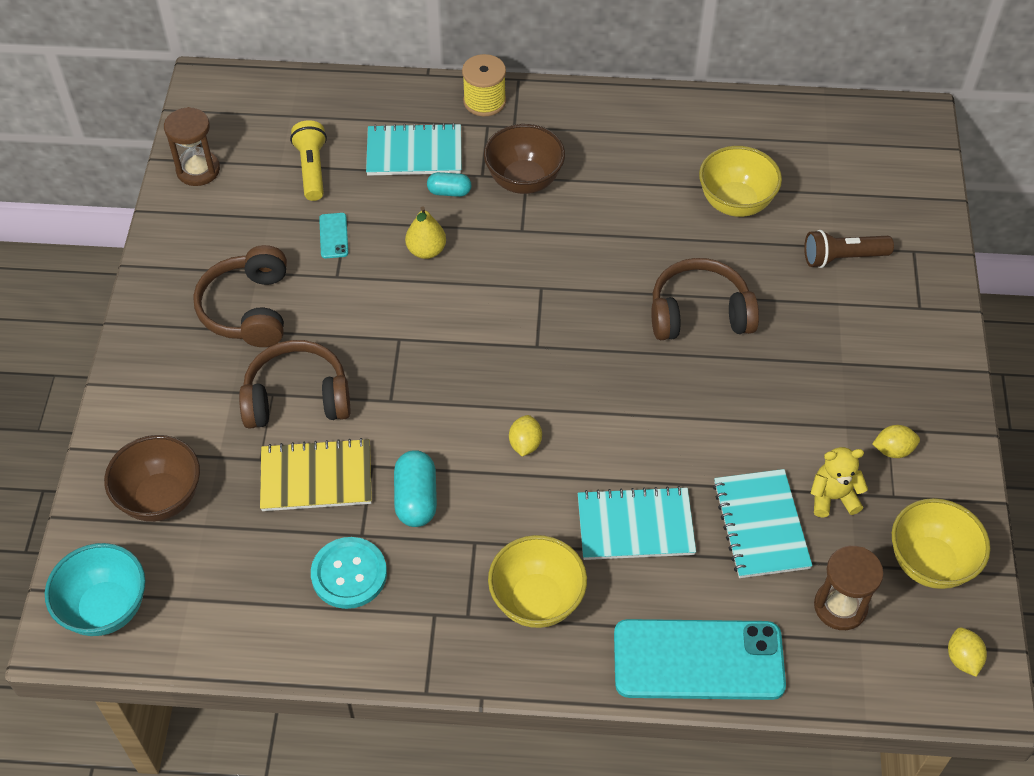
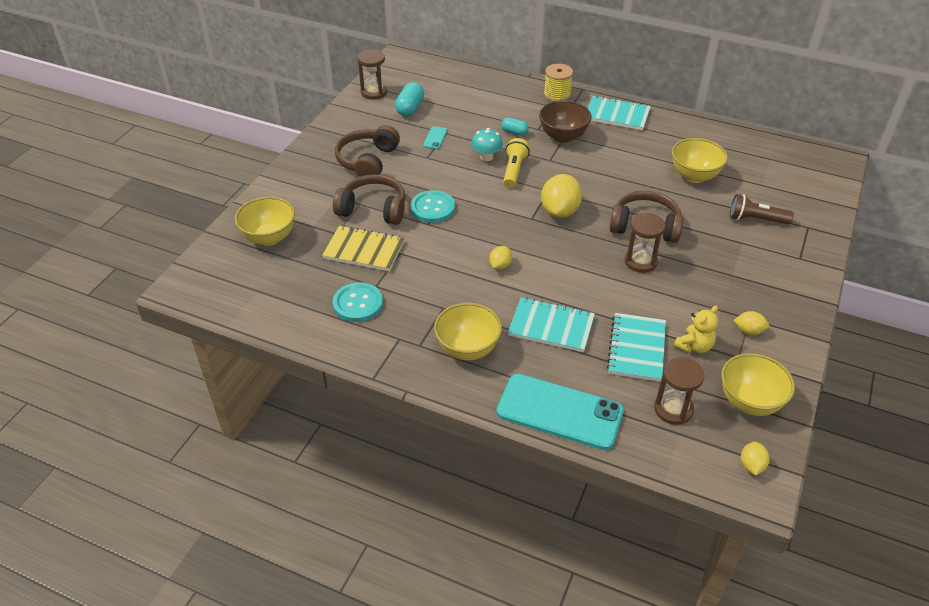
camera: 20 degrees right, 10 degrees down
turquoise bowl [45,543,145,636] -> none
brown bowl [104,435,200,522] -> yellow bowl [235,197,295,246]
yellow flashlight [290,120,327,201] -> yellow flashlight moved to [503,138,530,188]
turquoise notebook [366,123,461,176] -> turquoise notebook moved to [587,95,651,130]
turquoise capsule [394,450,437,527] -> turquoise capsule moved to [395,82,424,116]
yellow pear [405,206,446,259] -> turquoise mushroom [471,128,503,161]
yellow teddy bear [811,447,868,518] -> yellow teddy bear turned 120 degrees clockwise [674,306,718,353]
none -> turquoise button [410,190,455,223]
none -> yellow lemon [541,174,582,218]
none -> brown hourglass [625,213,666,273]

